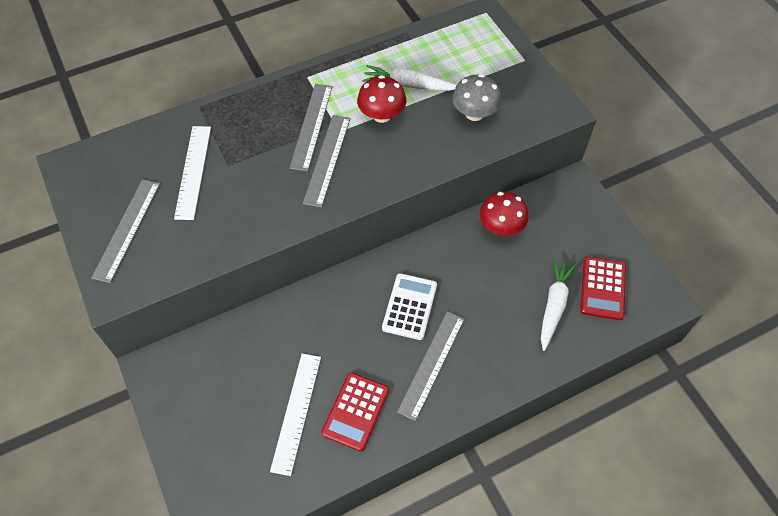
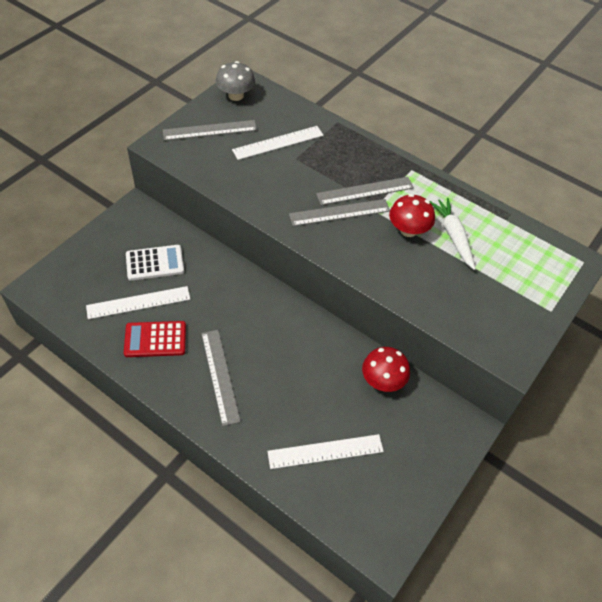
camera: 60 degrees right, 5 degrees down
white calculator [382,273,437,340] -> white calculator moved to [126,245,184,281]
grey ruler [397,311,465,421] -> grey ruler turned 75 degrees clockwise [201,330,241,426]
grey mushroom [452,74,502,121] -> grey mushroom moved to [216,61,255,101]
white carrot [541,258,576,351] -> white ruler [267,434,384,469]
red calculator [580,257,626,320] -> none

